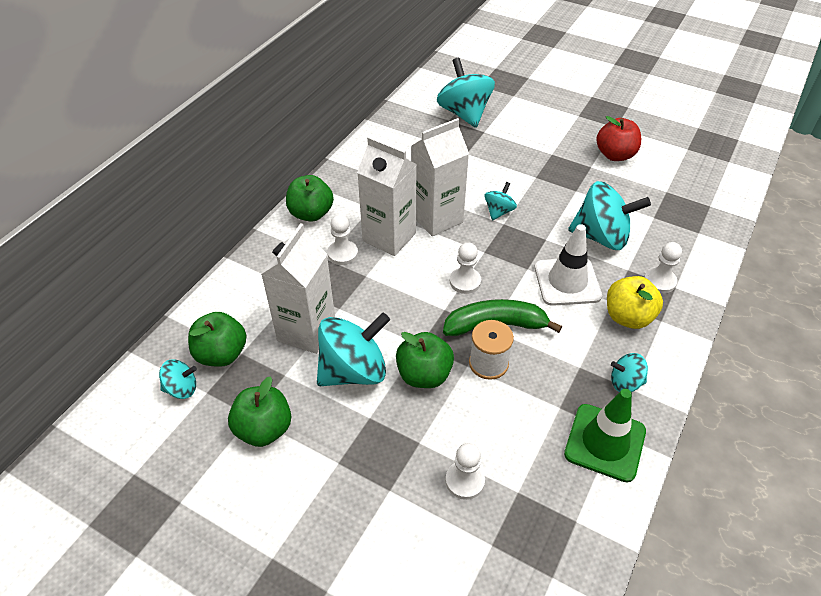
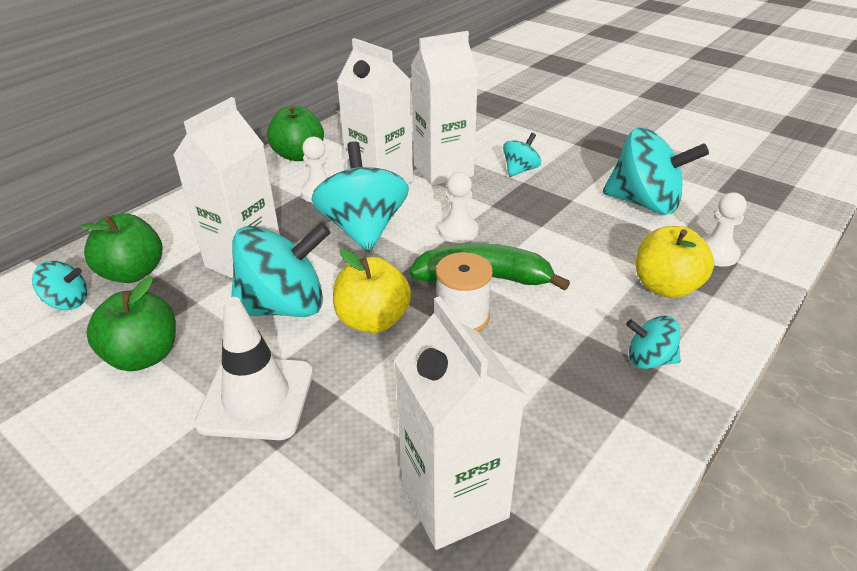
camera: 10 degrees right, 10 degrees down
green apple [396,332,454,388] -> yellow apple [333,249,411,333]
turquoise spinning top [437,58,495,128] -> turquoise spinning top moved to [311,141,409,252]
white pawn [445,443,485,500] -> none
white traffic cone [535,224,602,306] -> white traffic cone moved to [194,297,313,440]
green traffic cone [564,389,646,482] -> none
red apple [596,116,641,161] -> none
none -> white carton [394,296,526,550]

